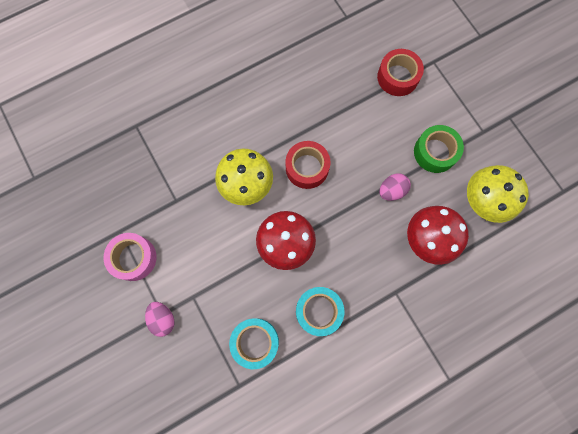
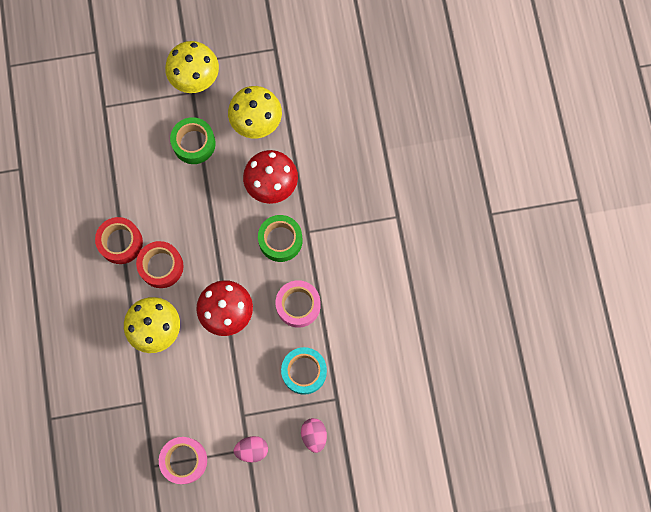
camera: 70 degrees left, 0 degrees up
turquoise tape [296,287,344,336] -> pink tape [276,280,320,328]
red tape [377,49,424,96] -> red tape moved to [95,217,143,264]
pink egg [379,173,411,201] -> pink egg moved to [301,418,327,453]
none -> yellow mushroom [165,41,219,93]
none -> green tape [258,215,303,262]

